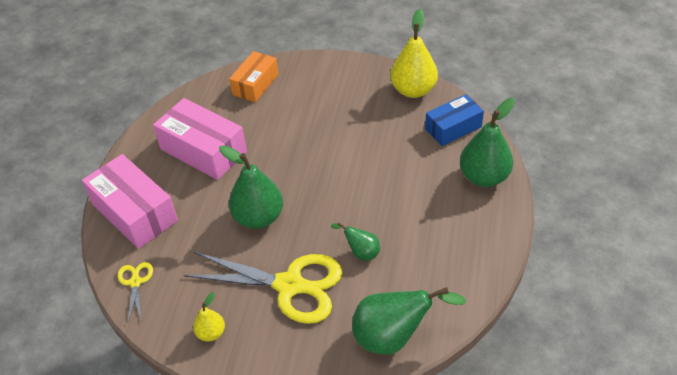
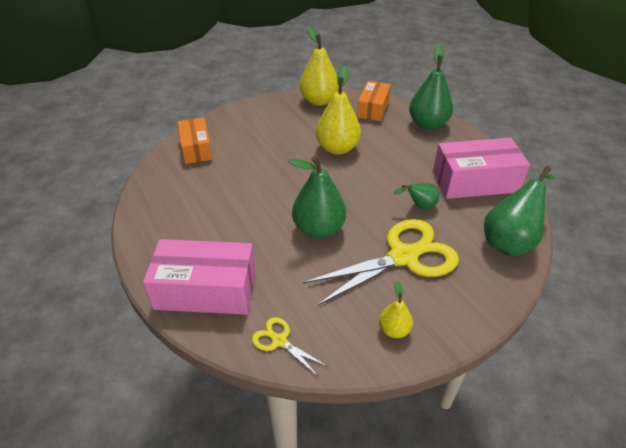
camera: 45 degrees left, 5 degrees down
pink box [153,98,247,180] -> pink box moved to [433,138,530,199]
blue box [425,94,484,146] -> orange box [357,81,391,121]
none -> yellow pear [316,66,361,155]

